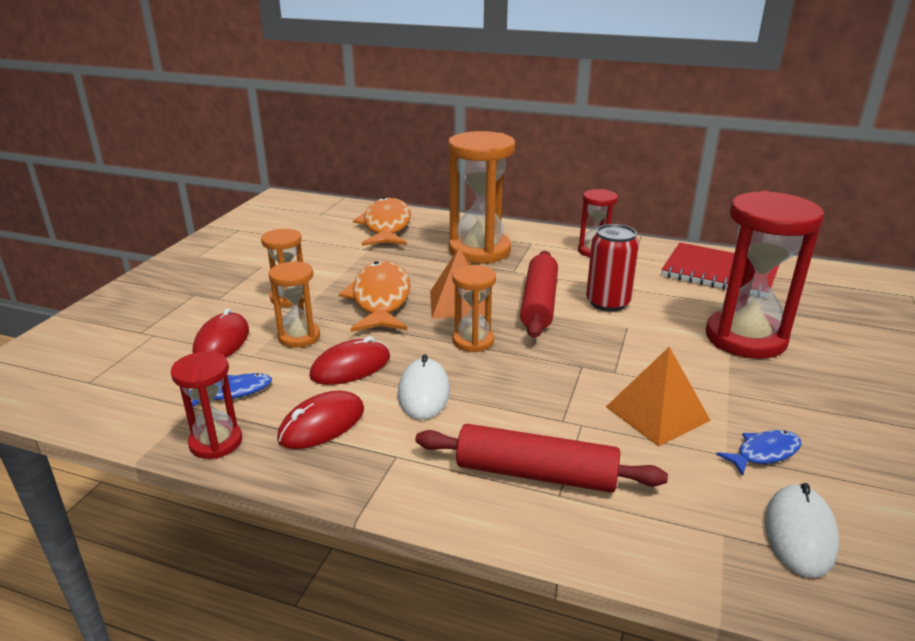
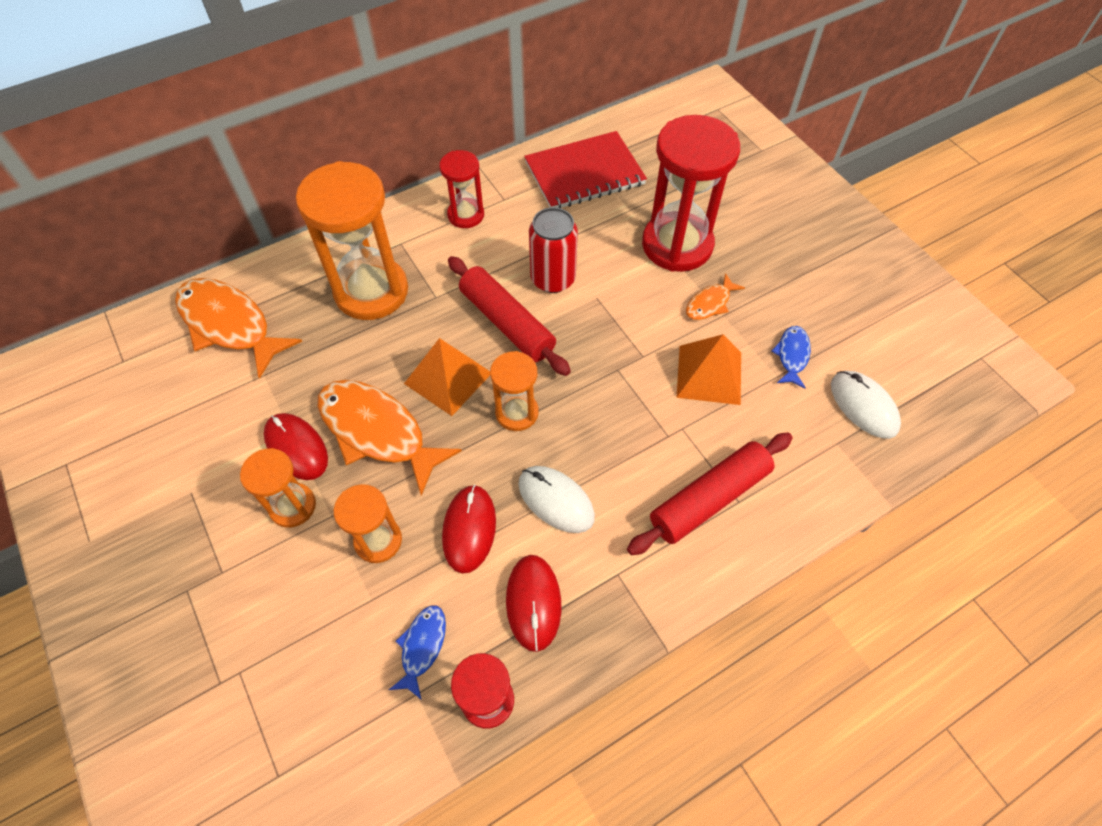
camera: 50 degrees left, 30 degrees up
red mouse [193,308,249,358] -> red mouse moved to [264,413,328,480]
none -> orange fish [686,273,745,320]

